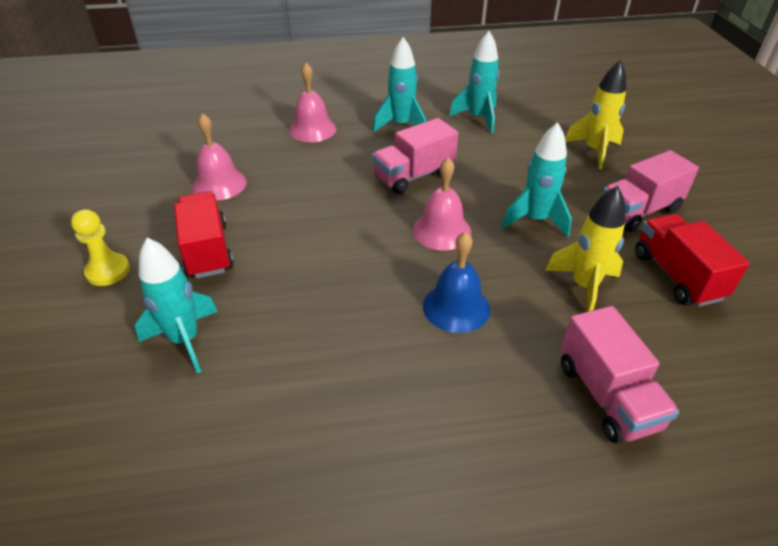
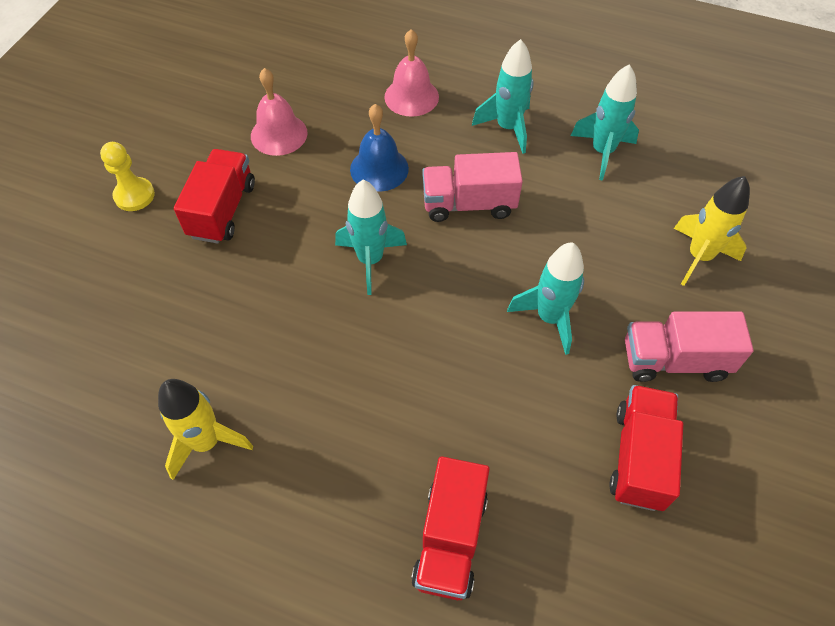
camera: 30 degrees right, 15 degrees up
turquoise rocket [135,238,218,373] -> turquoise rocket moved to [335,180,407,295]
pink bell [413,158,471,251] -> none
blue bell [423,231,490,333] -> blue bell moved to [350,104,409,192]
yellow rocket [545,185,626,312] -> yellow rocket moved to [158,379,253,480]
pink truck [561,306,679,444] -> red truck [411,456,490,600]

